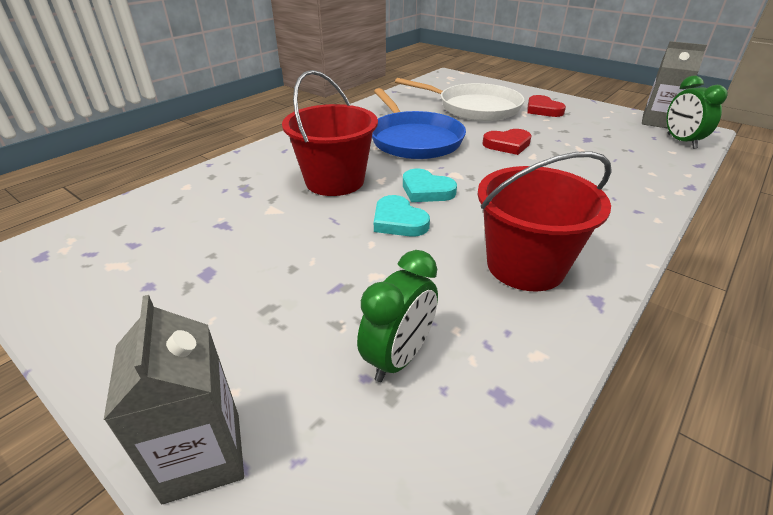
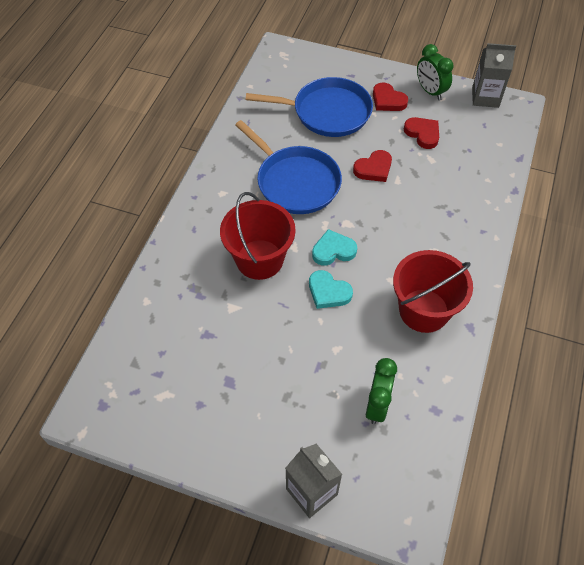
camera: 20 degrees left, 20 degrees up
white pan [395,78,524,121] -> blue pan [246,77,373,137]
turquoise heart [403,169,457,202] -> turquoise heart turned 150 degrees clockwise [312,229,357,266]
green clock [667,75,728,149] -> green clock moved to [417,44,454,100]
none -> red heart [404,117,439,149]

